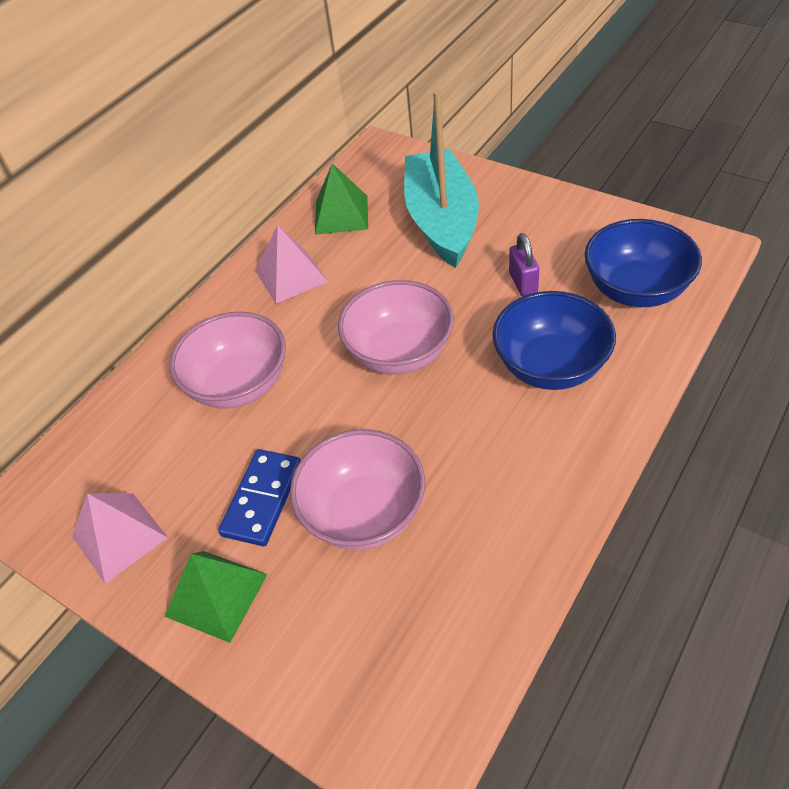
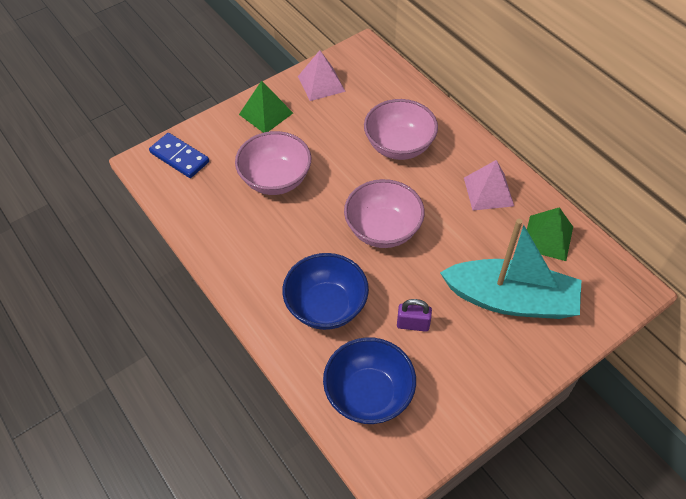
camera: 105 degrees right, 5 degrees up
blue domino [218,449,301,546] -> blue domino moved to [149,133,209,178]

